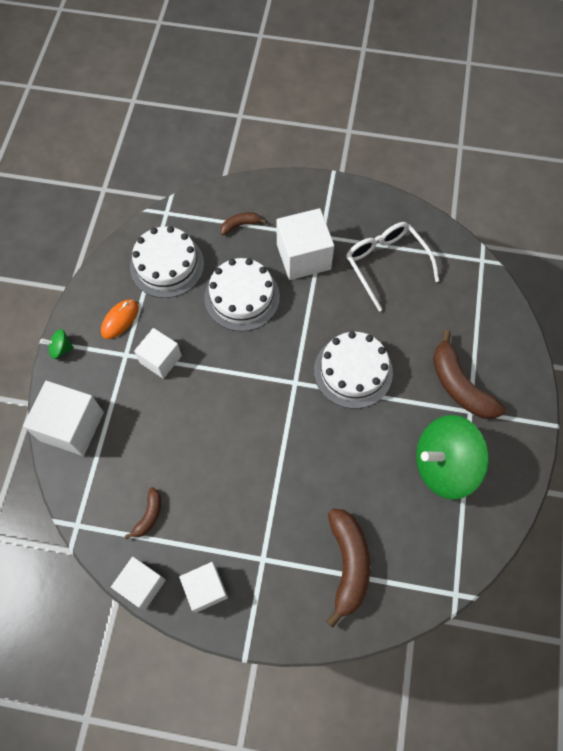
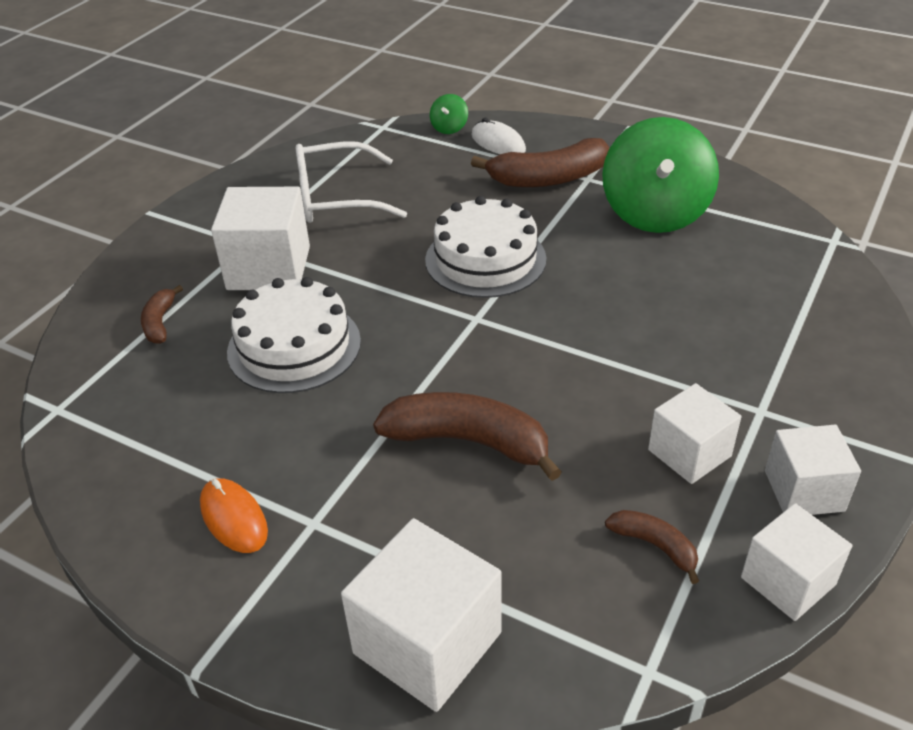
camera: 70 degrees left, 25 degrees down
green spinning top [41,329,74,359] -> green spinning top moved to [430,94,468,134]
white cake [130,226,204,298] -> none
white cube [134,328,182,379] -> white cube moved to [648,383,741,484]
brown banana [326,509,370,628] -> brown banana moved to [373,392,562,481]
none -> white mouse [471,118,526,154]

